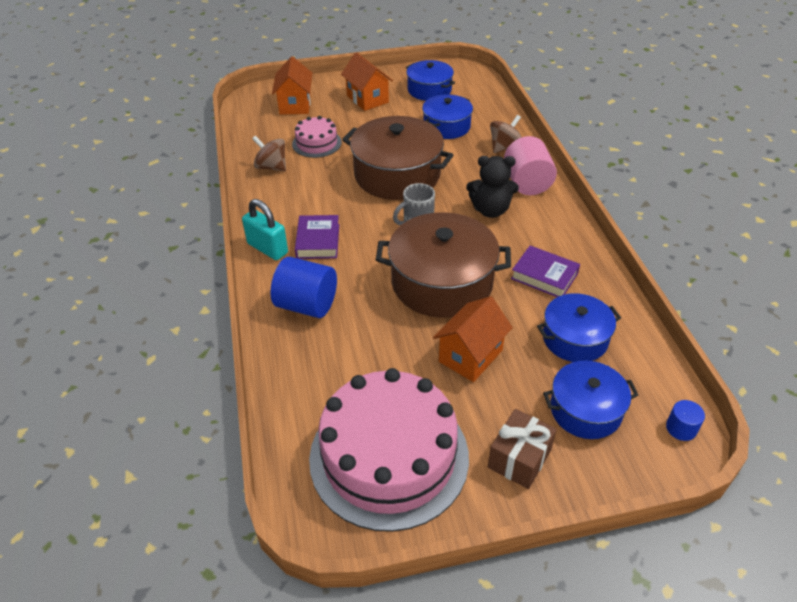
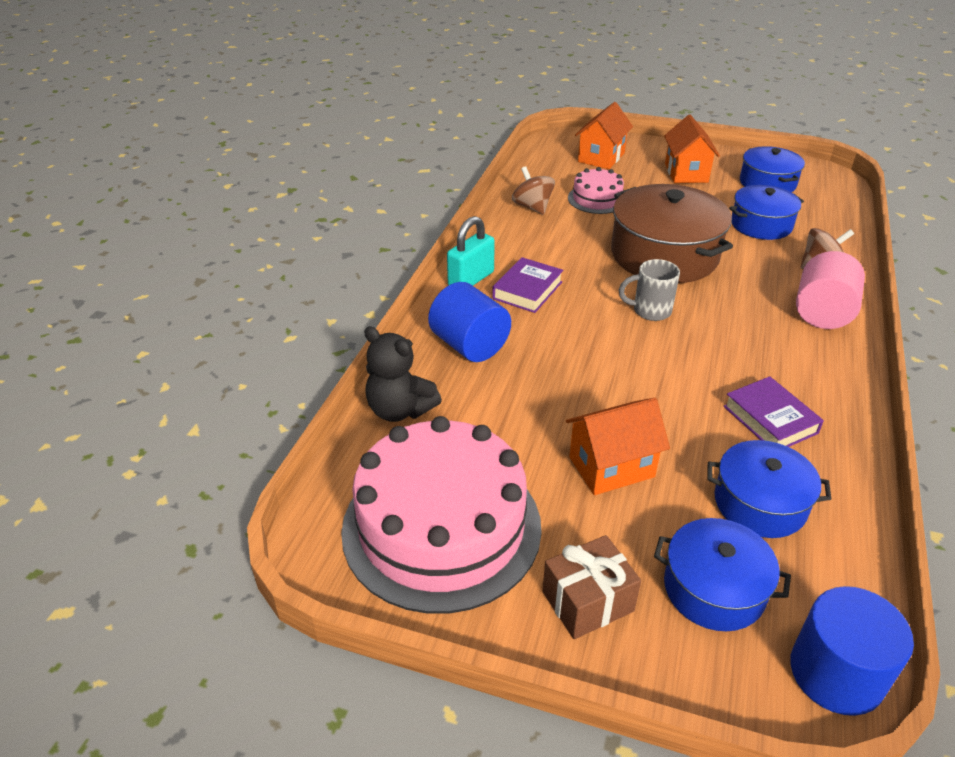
camera: 30 degrees right, 5 degrees down
turquoise padlock [242,199,288,260] -> turquoise padlock turned 60 degrees clockwise [447,216,495,286]
brown pot [376,212,511,318] -> none
black teddy bear [466,156,519,218] -> black teddy bear moved to [364,326,442,422]
blue cylinder [666,400,705,441] -> blue cylinder [790,586,914,716], size x2.00

